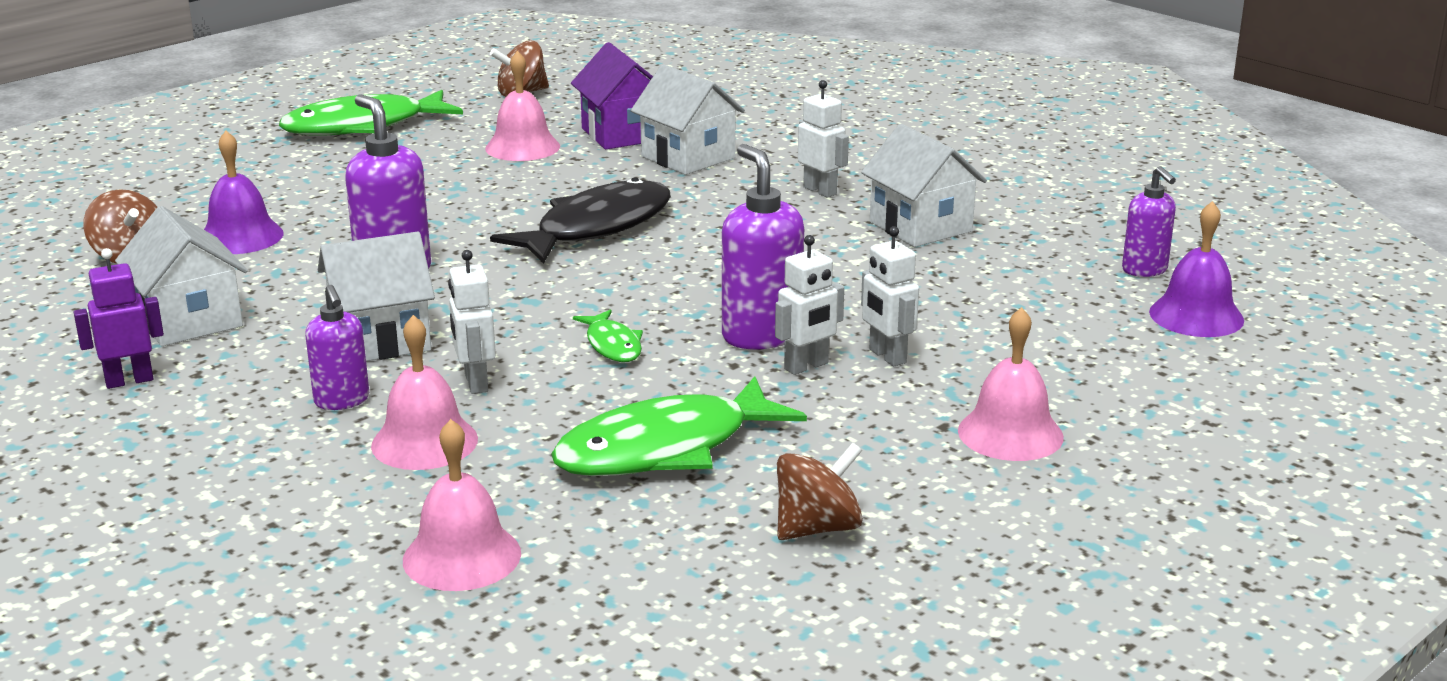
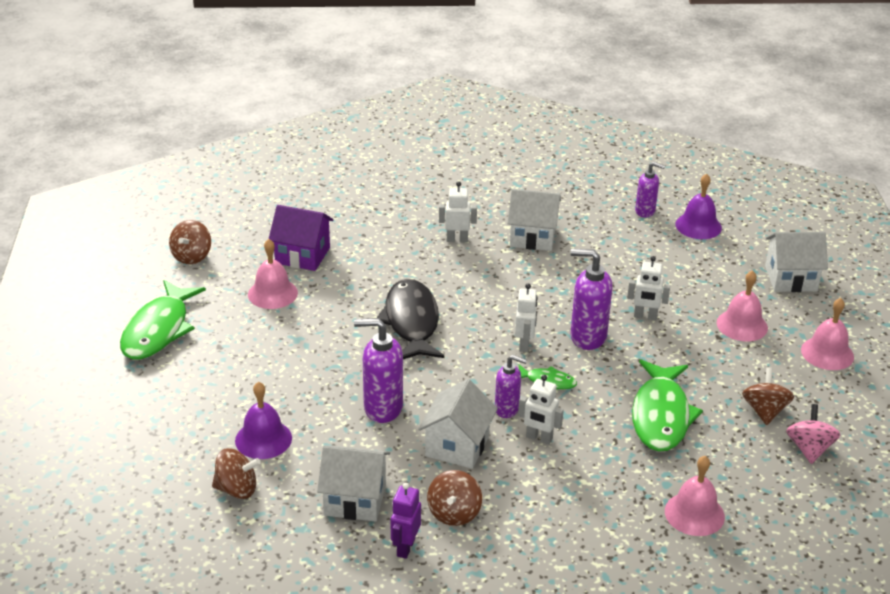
camera: 50 degrees left, 10 degrees up
purple soap dispenser [305,285,369,410] -> purple soap dispenser moved to [495,355,527,418]
pink bell [371,315,478,470] -> pink bell moved to [801,298,854,370]
white house [631,64,745,175] -> white house moved to [765,232,828,292]
white robot [775,235,844,375] -> white robot moved to [515,283,538,352]
none -> brown spinning top [427,470,482,526]
none -> pink spinning top [786,404,840,464]

